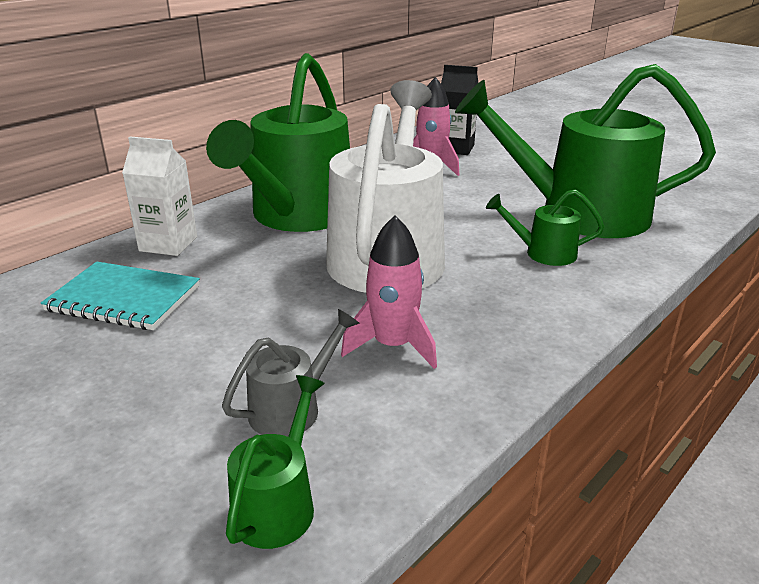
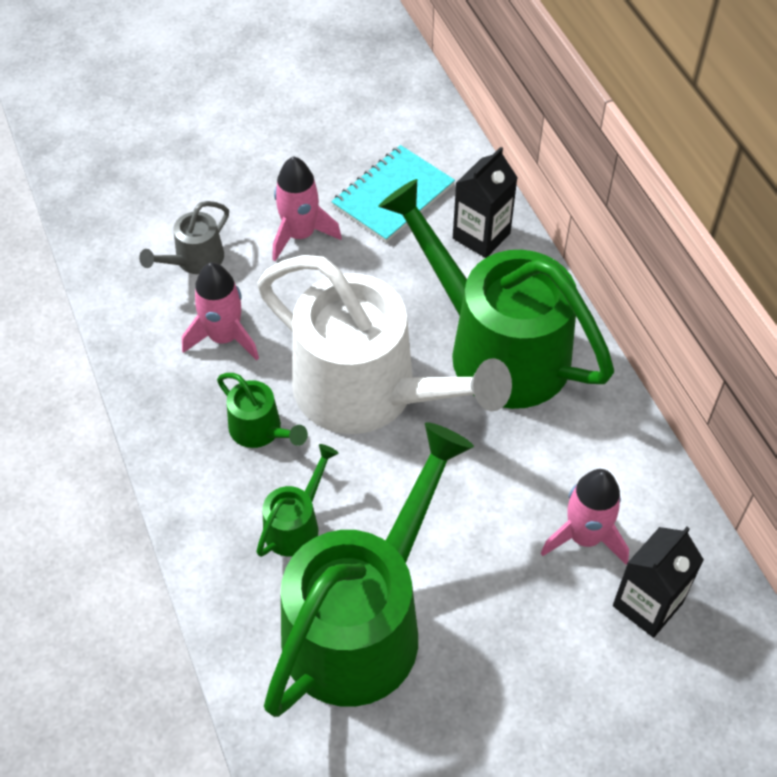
camera: 115 degrees right, 25 degrees up
white carton [122,136,197,256] -> black carton [453,147,518,258]
grey watering can [222,309,360,437] -> grey watering can turned 60 degrees clockwise [139,201,229,274]
green watering can [226,375,325,549] -> green watering can moved to [217,373,308,448]
none -> pink rocket [273,156,342,261]

